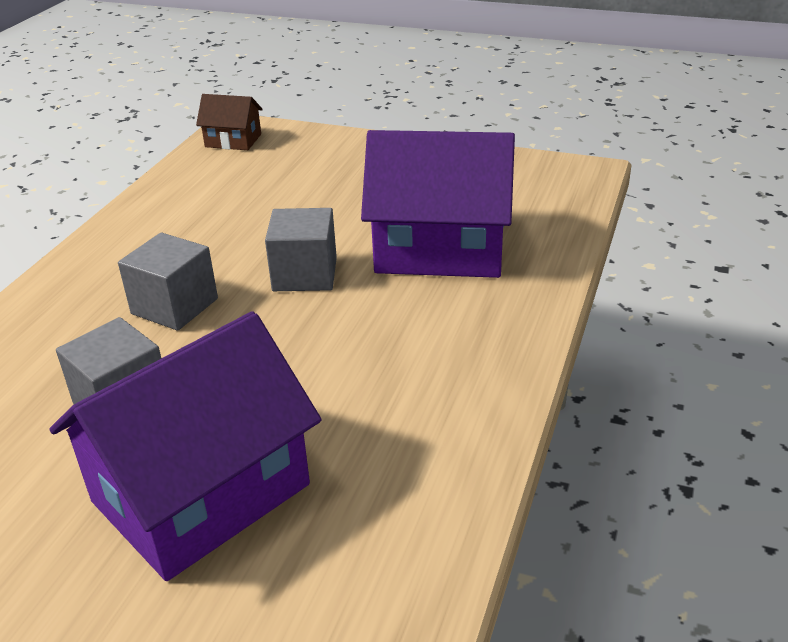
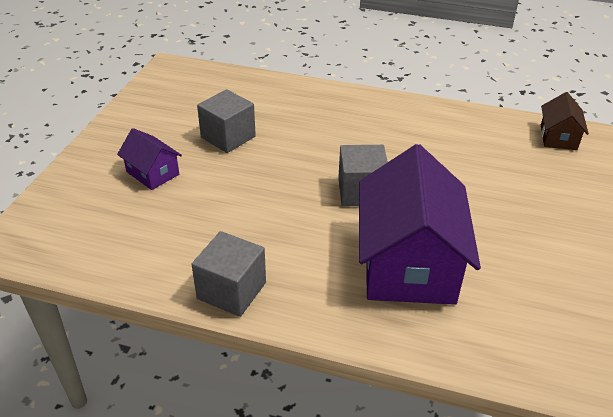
camera: 85 degrees right, 5 degrees up
purple house [50,311,322,581] -> purple house [117,128,182,190], size x0.47
grey cube [118,232,218,331] -> grey cube moved to [192,231,266,317]

